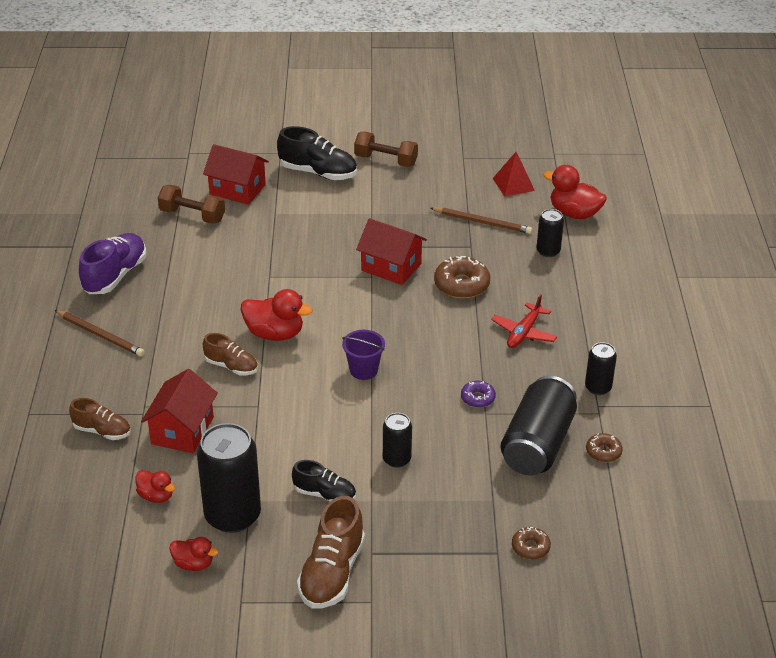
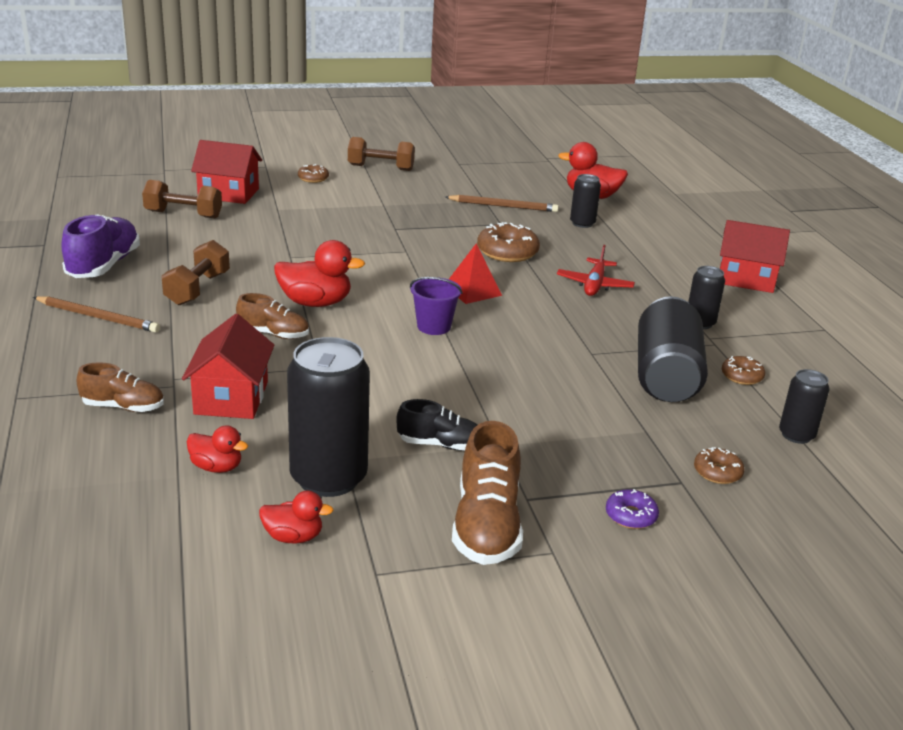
camera: 15 degrees left, 10 degrees down
black shoe [277,126,357,180] -> brown donut [298,164,329,183]
red house [356,218,427,285] -> red house moved to [720,220,790,293]
black can [383,413,412,468] -> black can moved to [779,369,830,444]
purple donut [461,381,496,408] -> purple donut moved to [606,489,659,529]
red pyramid [493,152,535,196] -> red pyramid moved to [449,243,502,304]
none -> brown dumbbell [161,240,230,306]

